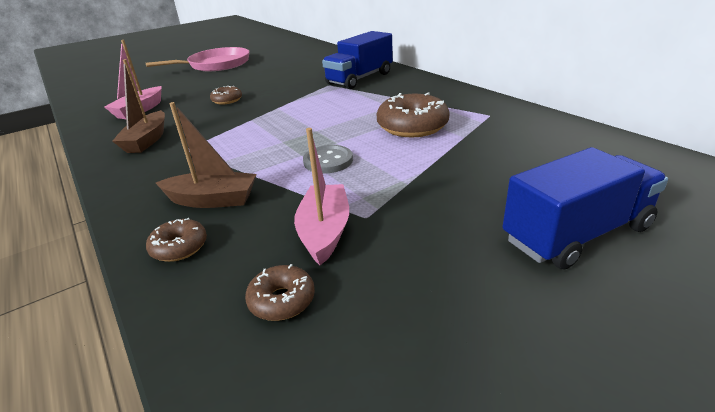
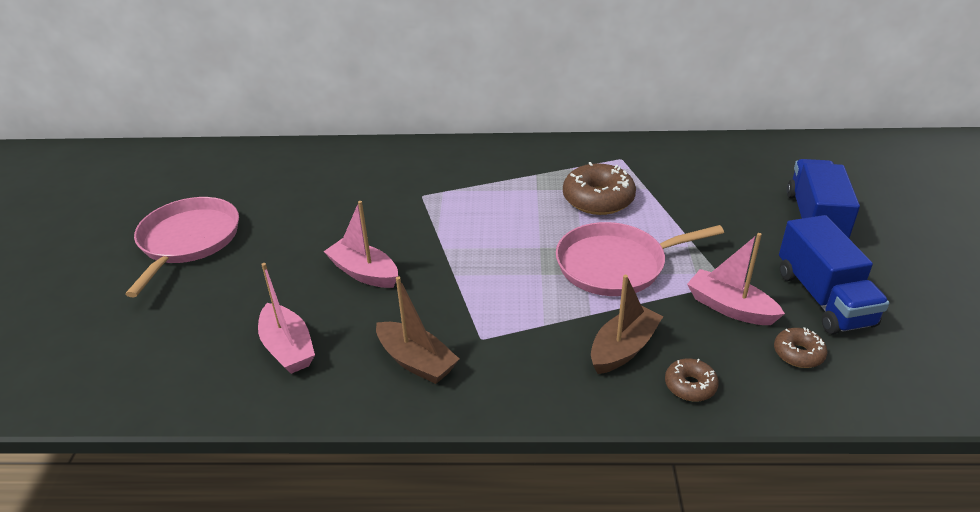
camera: 55 degrees left, 5 degrees up
brown donut [210,86,242,104] -> pink boat [324,201,398,288]
grey button [303,145,353,173] -> pink pan [556,222,724,296]
blue truck [322,31,393,89] -> blue truck moved to [779,215,890,335]

